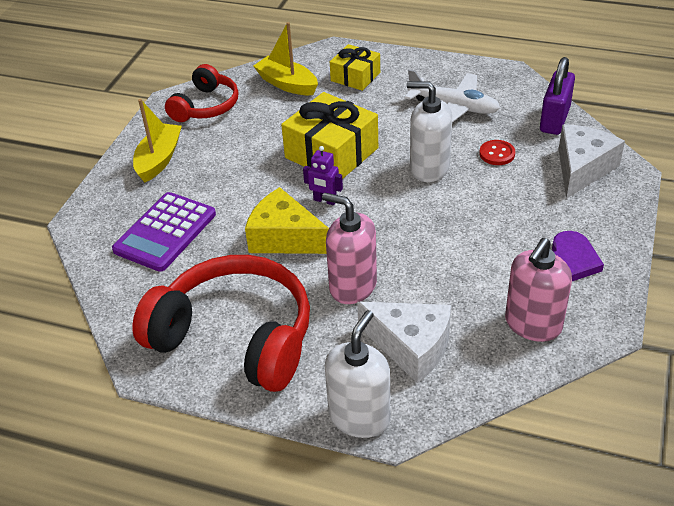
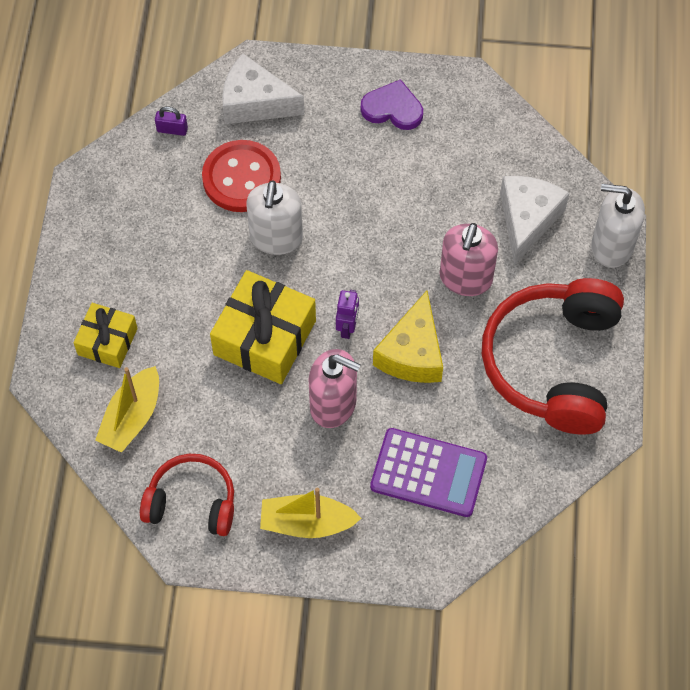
camera: 105 degrees left, 20 degrees up
white plane [405,69,500,122] -> none
red button [479,140,515,165] -> red button [202,140,281,212], size x2.05
pink soap dispenser [505,238,572,342] -> pink soap dispenser moved to [308,349,361,428]
purple padlock [540,57,575,135] -> purple padlock [155,107,188,136], size x0.51

